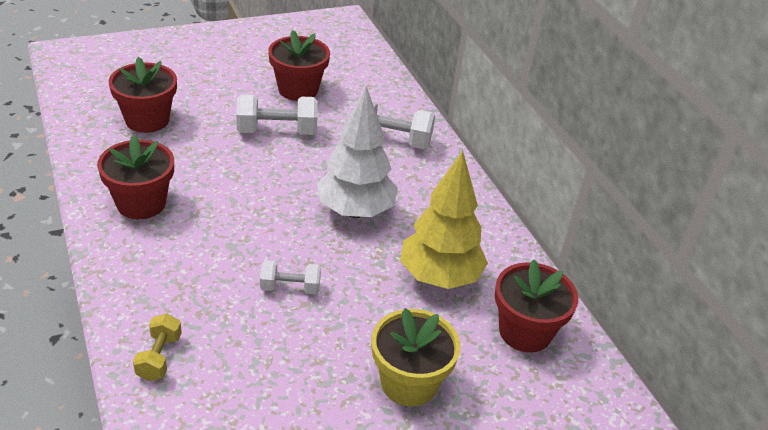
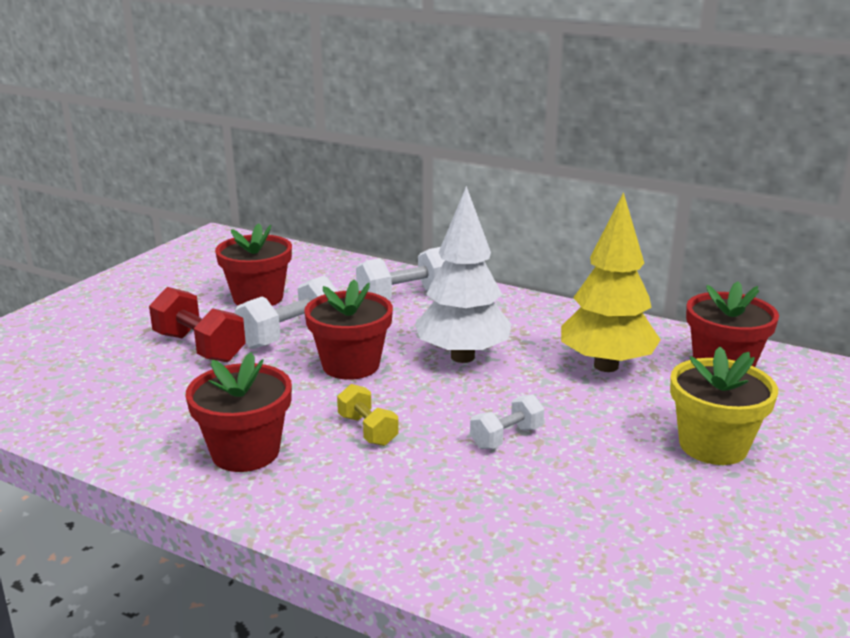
camera: 35 degrees left, 15 degrees down
red flower pot [109,57,177,133] -> red flower pot moved to [304,279,393,380]
yellow dumbbell [133,314,182,381] -> yellow dumbbell moved to [337,384,399,446]
none -> red dumbbell [149,287,246,362]

